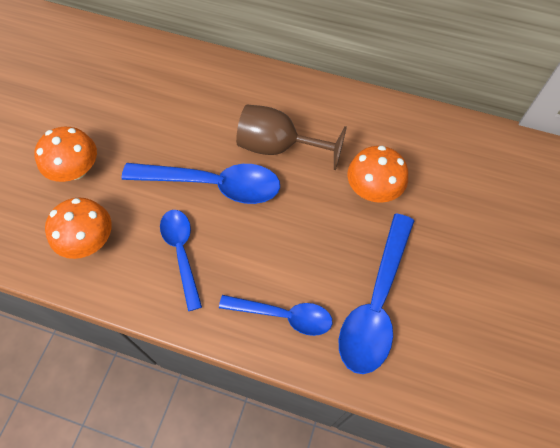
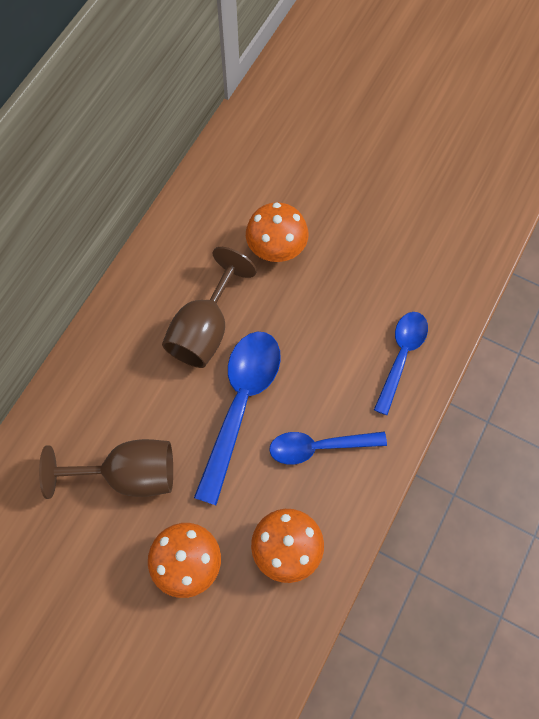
camera: 80 degrees left, 5 degrees up
blue spoon [339,213,414,374] -> none
none -> brown goblet [39,439,173,499]

